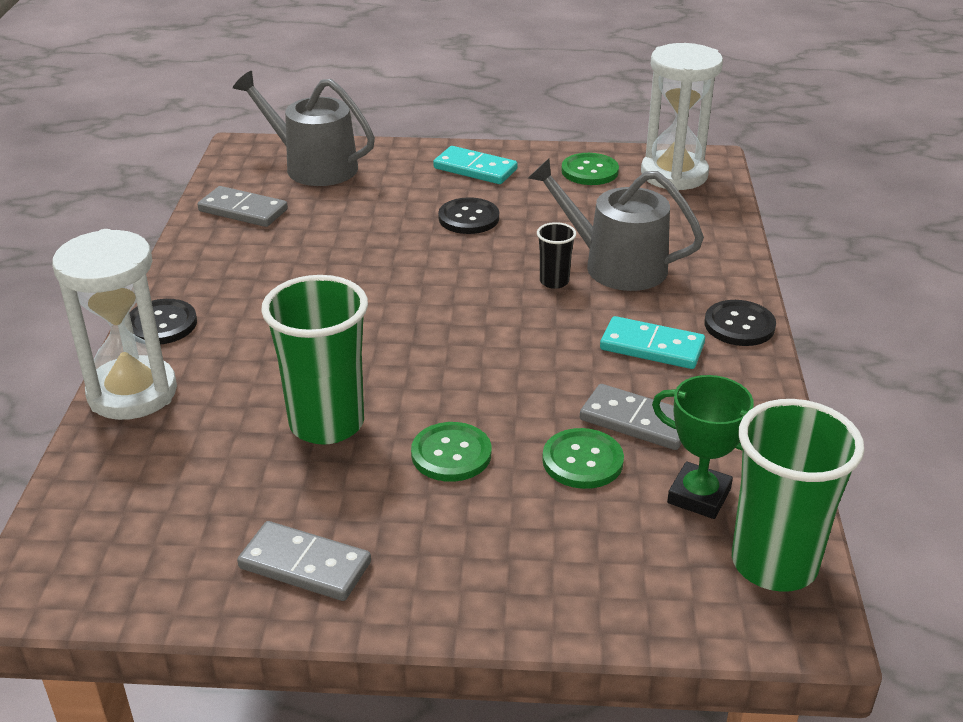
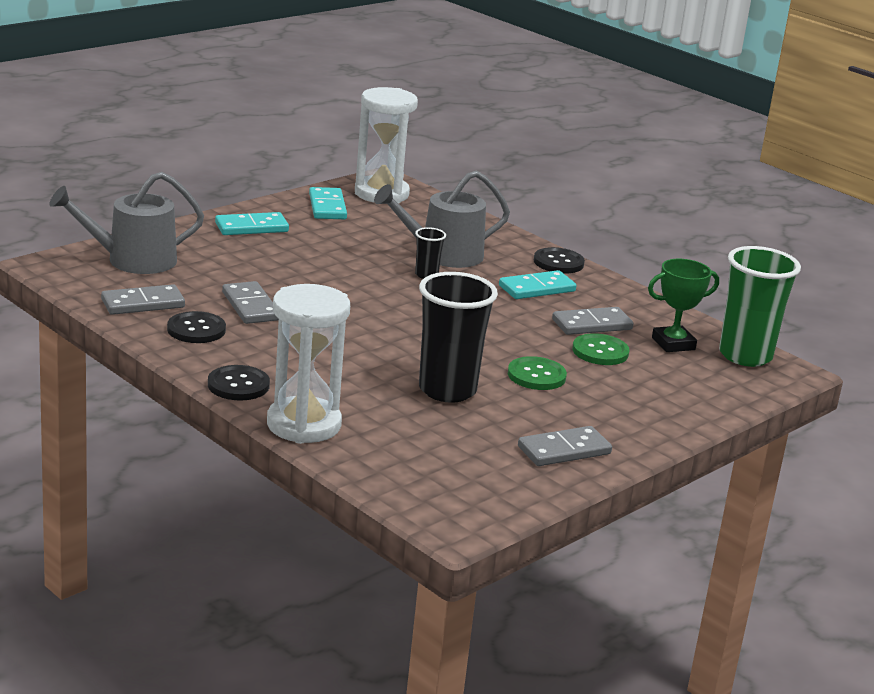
camera: 50 degrees left, 10 degrees down
green cup [261,275,368,445] -> black cup [419,272,498,403]
black button [438,197,499,234] -> black button moved to [167,311,226,343]
green button [561,153,619,185] -> turquoise domino [309,187,347,219]
none -> grey domino [222,281,279,324]

